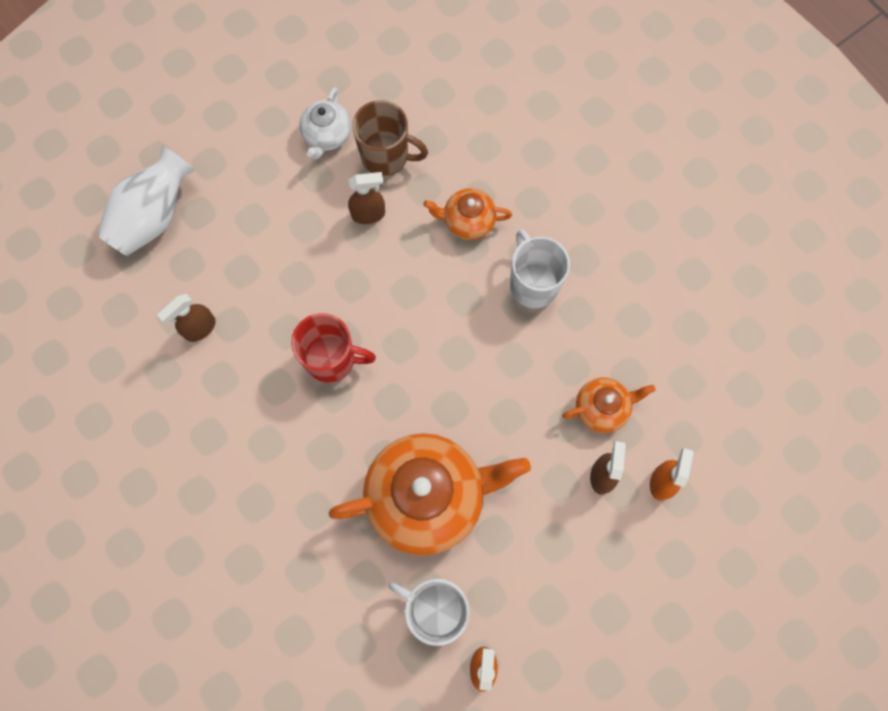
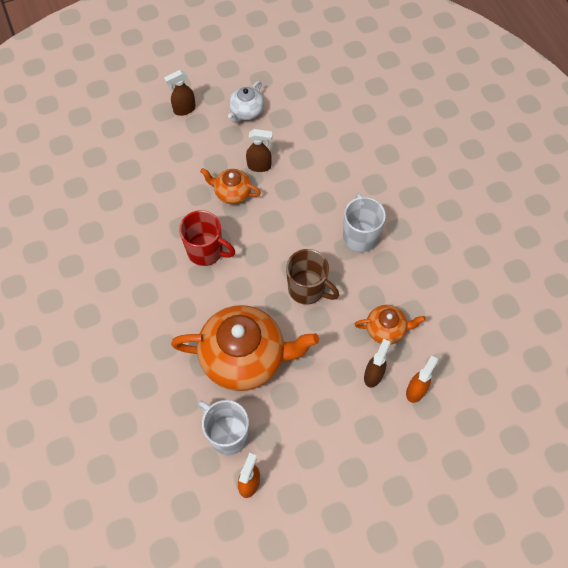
camera: 15 degrees right, 10 degrees down
white vase [97,145,195,256] -> none
brown spray bottle [157,294,216,342] -> brown spray bottle moved to [164,70,196,116]
brown mug [352,100,428,176] -> brown mug moved to [286,249,339,305]
orange teapot [423,188,512,240] -> orange teapot moved to [200,168,261,204]

